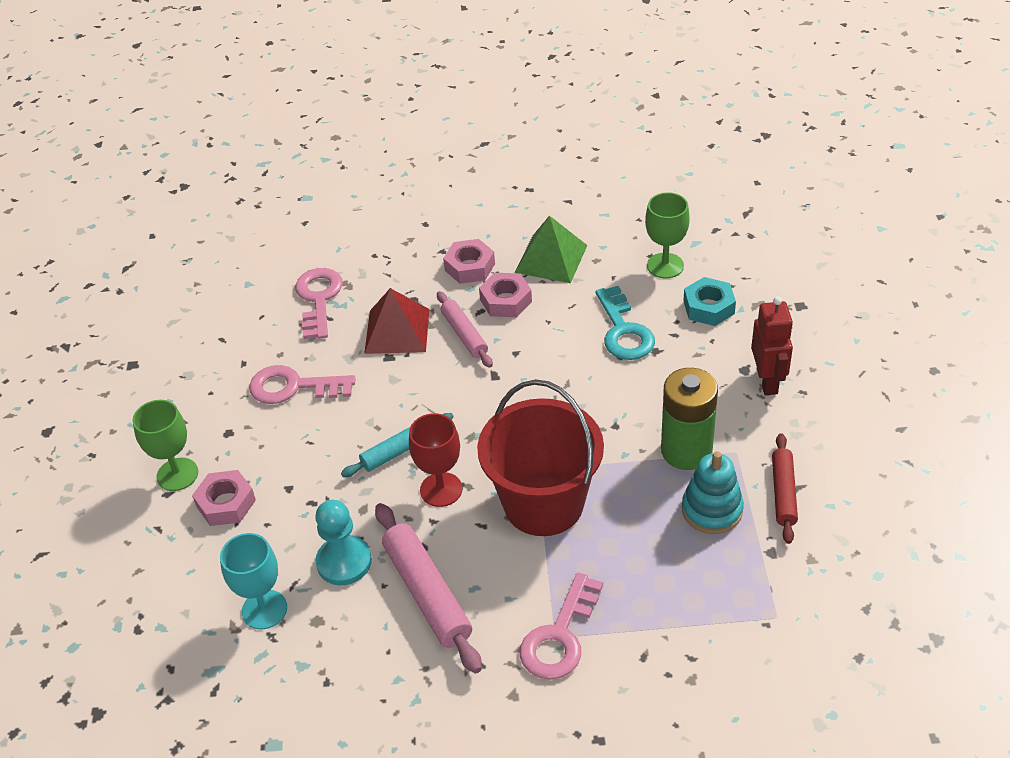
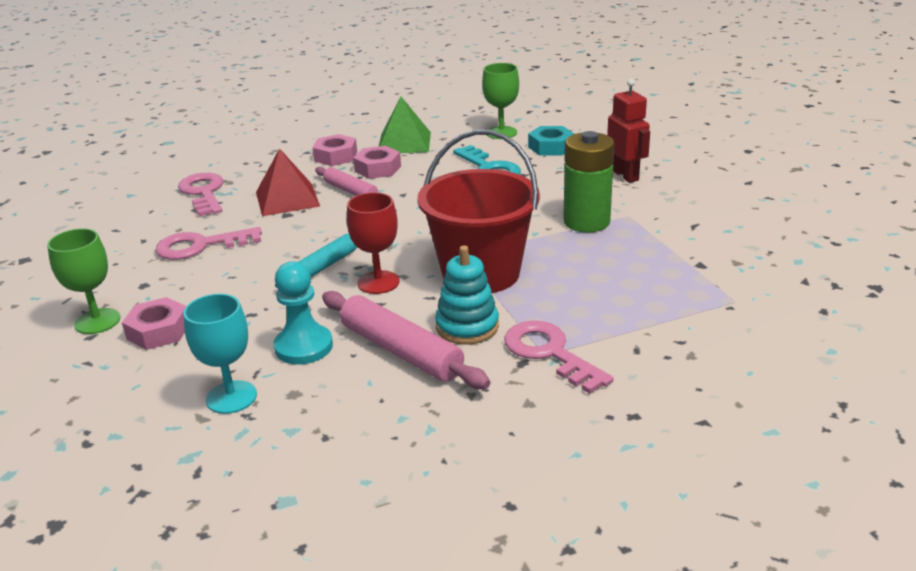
camera: 20 degrees left, 15 degrees down
pink key [520,572,603,680] -> pink key turned 135 degrees clockwise [504,321,614,394]
turquoise stacking toy [682,451,744,534] -> turquoise stacking toy moved to [435,245,499,345]
red rolling pin [772,433,798,544] -> none

